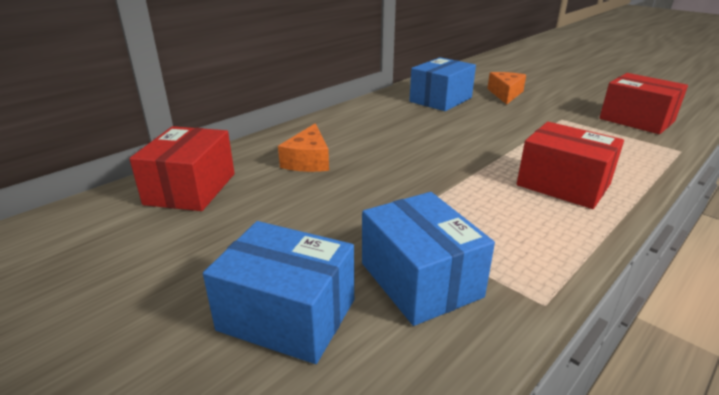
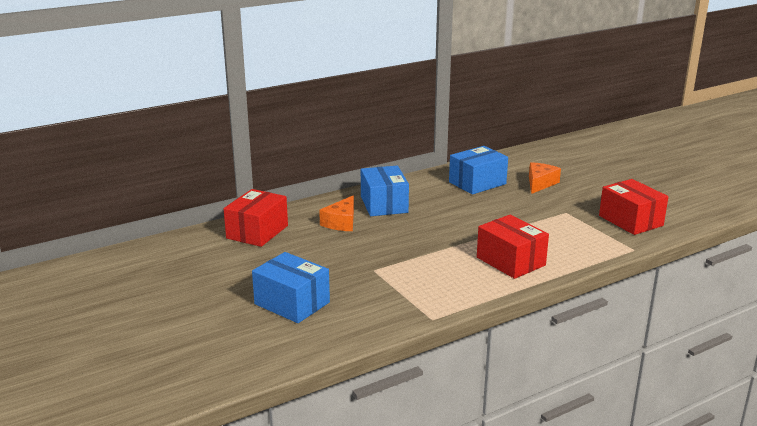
camera: 15 degrees right, 5 degrees down
blue box [362,192,495,326] -> blue box moved to [361,166,409,216]

